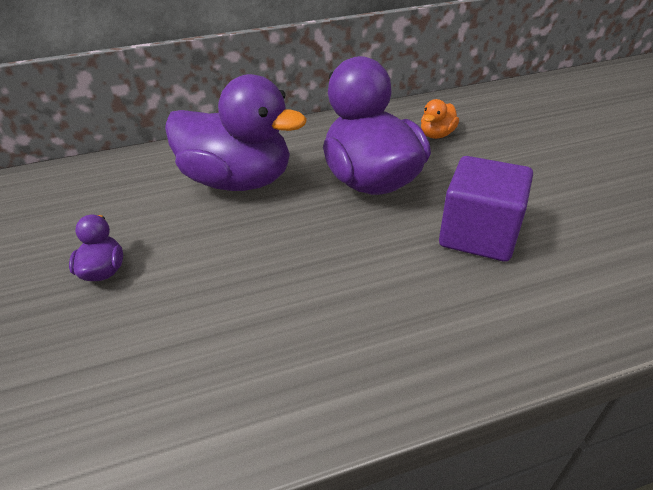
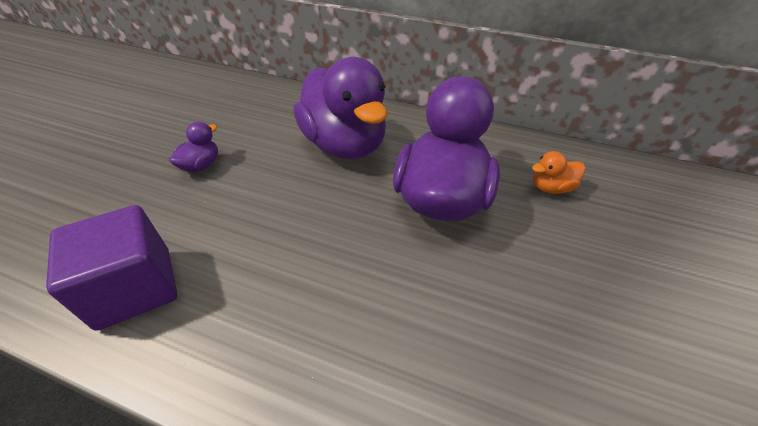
camera: 35 degrees right, 5 degrees up
purple cube [439,156,533,262] -> purple cube moved to [46,205,177,331]

